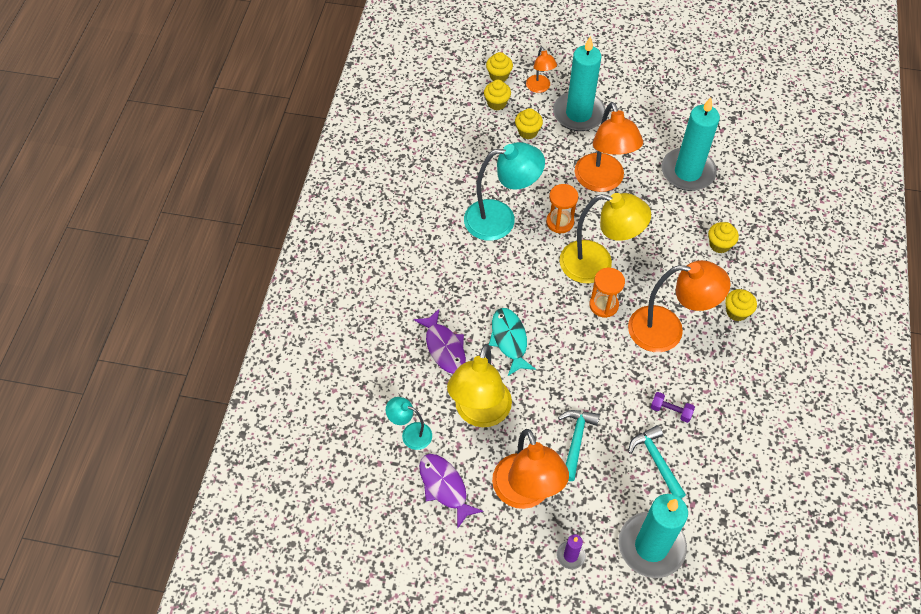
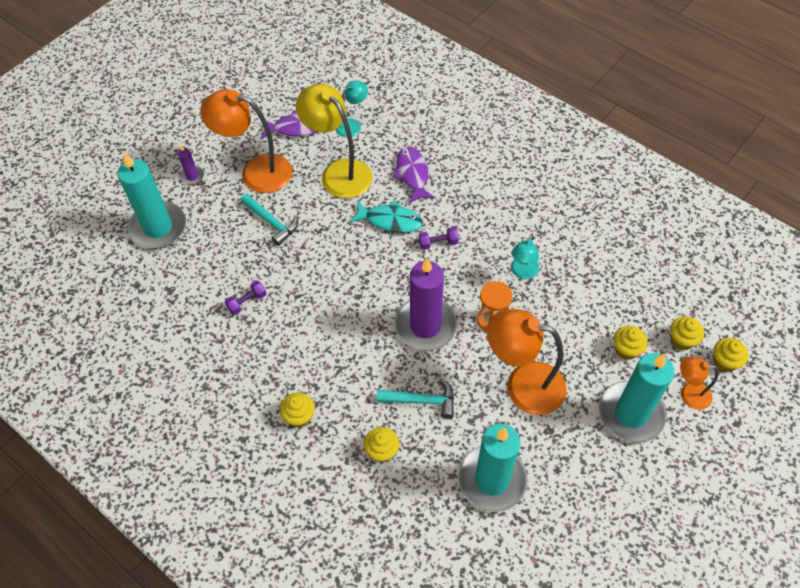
camera: 120 degrees right, 0 degrees up
purple fish [414,309,466,374] -> purple fish turned 75 degrees clockwise [393,146,435,203]
turquoise lamp [464,142,545,241] -> turquoise lamp [511,234,539,279], size x0.52
yellow lamp [560,193,651,284] -> purple candle [394,258,457,351]
orange hourglass [589,268,625,318] -> none
orange lamp [628,260,731,352] -> none
turquoise hammer [629,425,686,498] -> turquoise hammer moved to [377,378,454,419]
none -> purple dumbbell [419,227,459,250]

